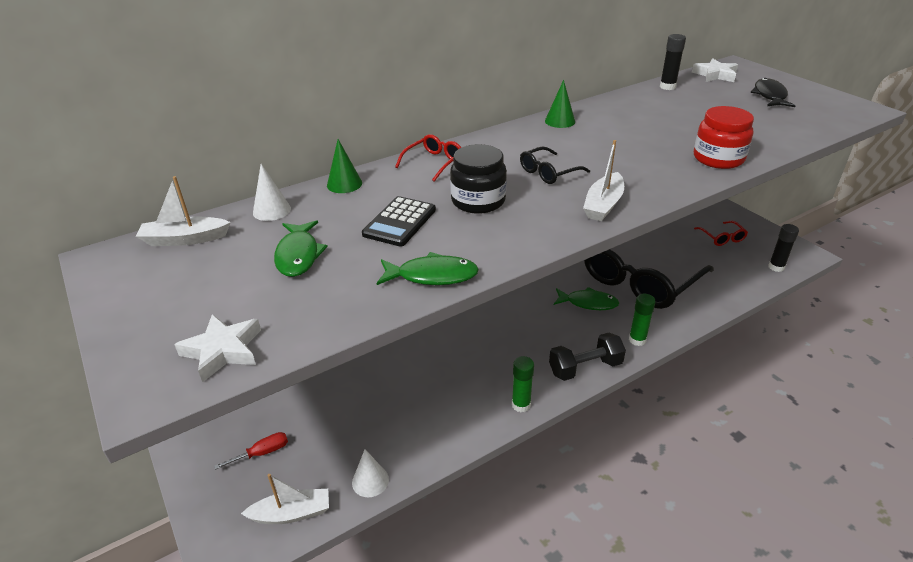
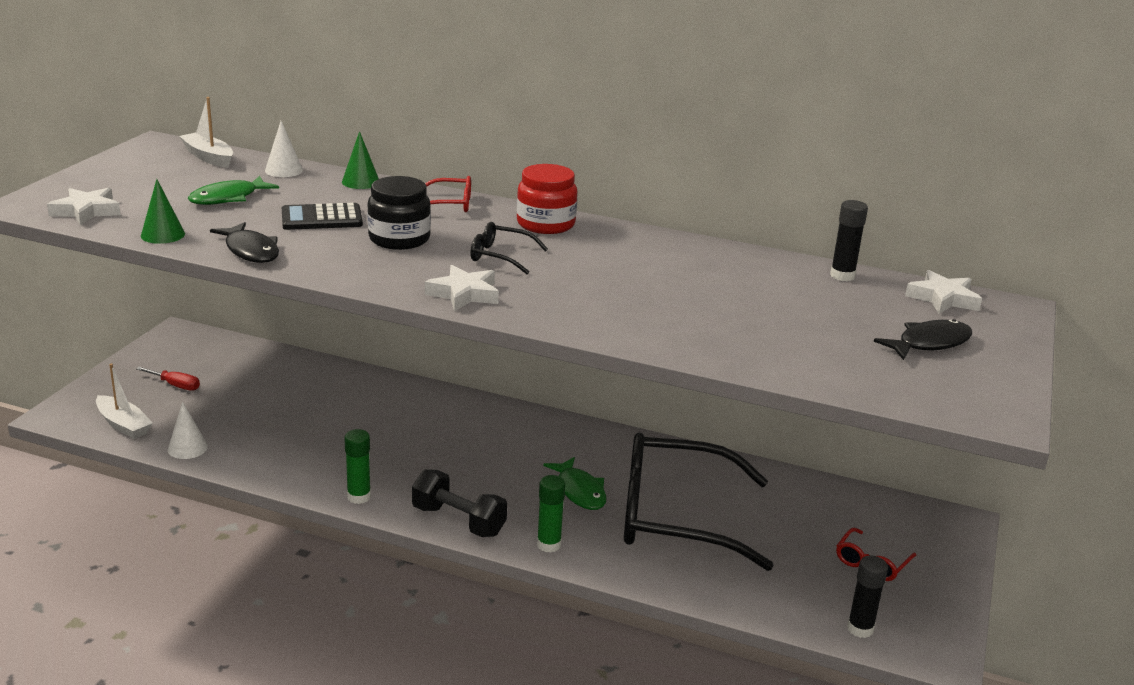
camera: 50 degrees right, 10 degrees down
green fish [377,252,479,285] -> black fish [210,222,279,263]
green cone [545,80,575,128] -> green cone moved to [141,179,185,244]
white boat [583,140,624,221] -> white star [425,265,499,311]
red jar [694,106,754,169] -> red jar moved to [517,164,577,234]

